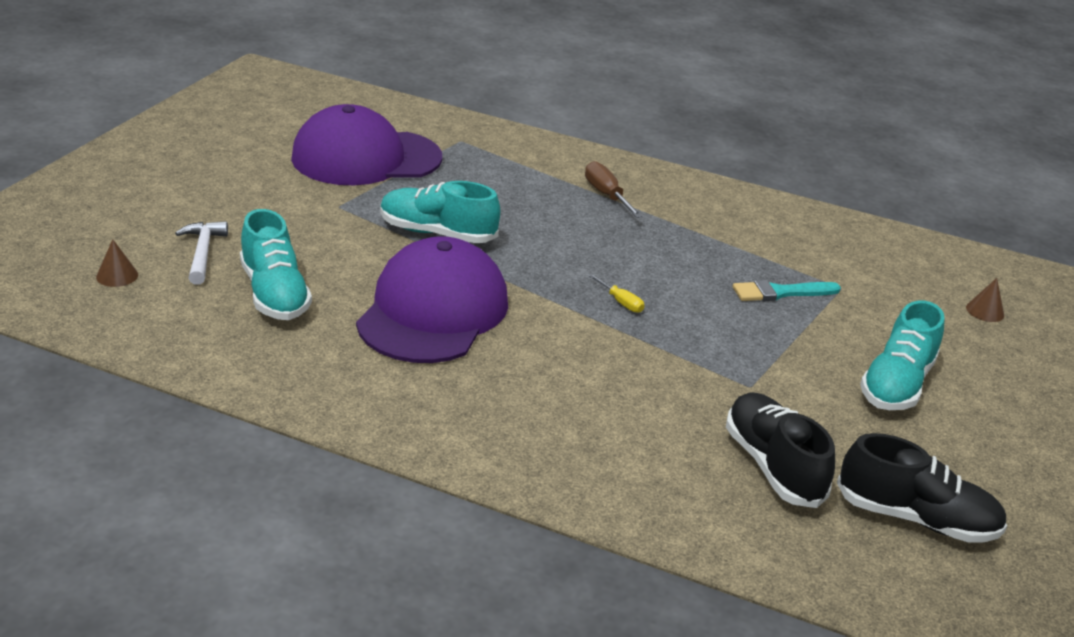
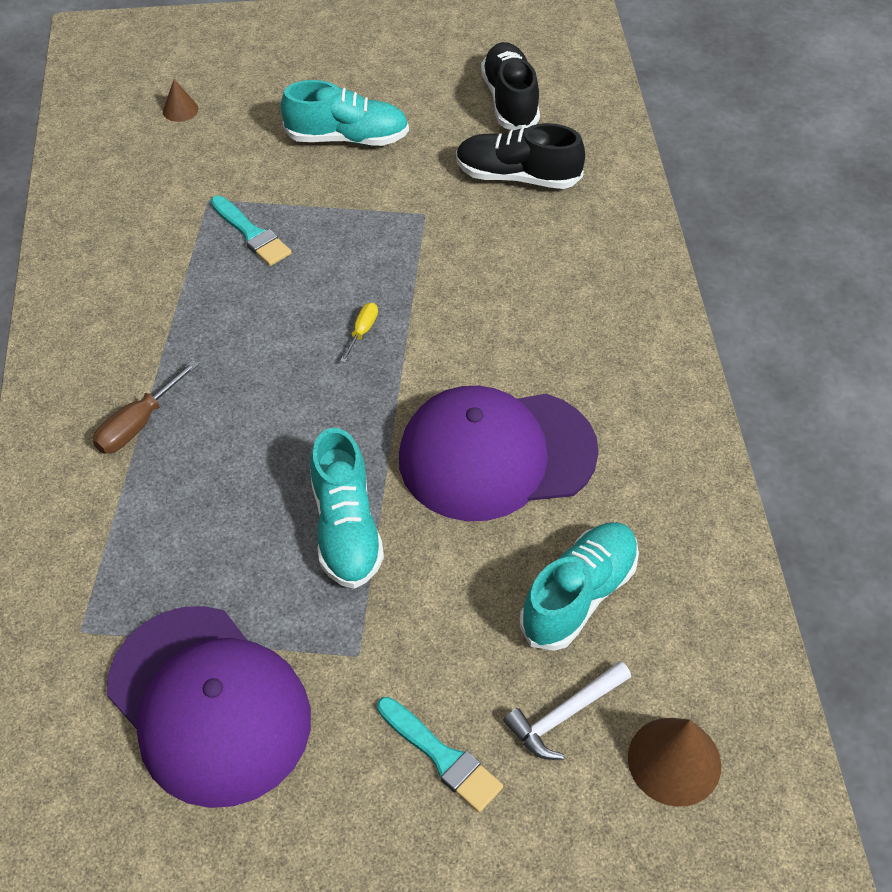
camera: 115 degrees left, 20 degrees up
brown cone [96,239,138,287] -> brown cone [628,718,721,807], size x1.79
black shoe [726,393,835,508] -> black shoe turned 60 degrees clockwise [456,123,585,189]
none -> turquoise brush [377,697,503,812]

